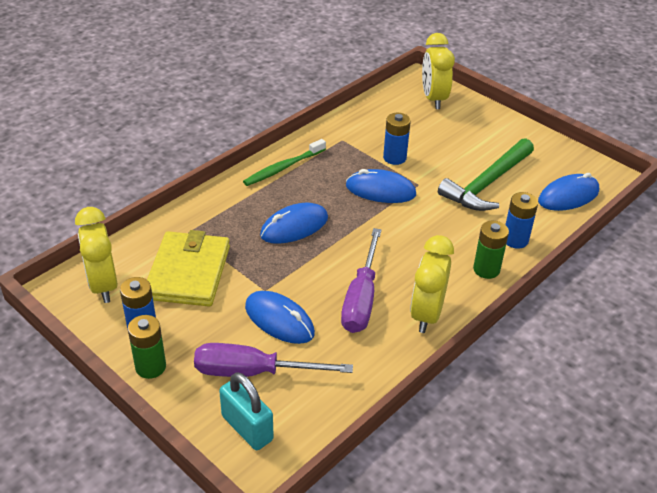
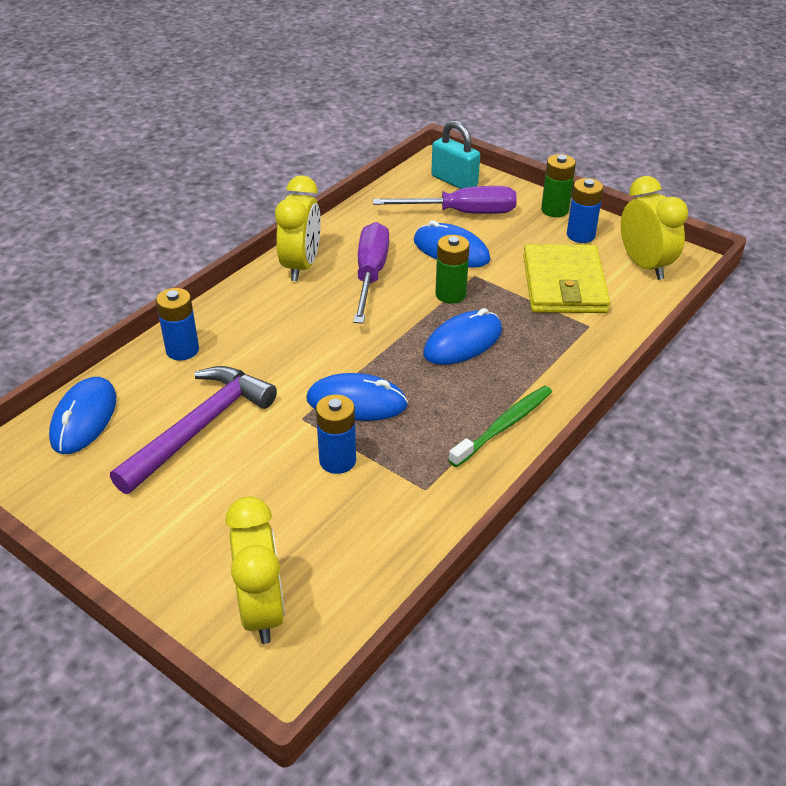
camera: 175 degrees right, 0 degrees up
green hammer [438,138,534,211] -> purple hammer [110,366,277,494]
green battery [473,221,509,279] -> green battery moved to [435,235,470,304]
blue mouse [538,173,599,211] -> blue mouse turned 45 degrees counterclockwise [49,377,116,454]

